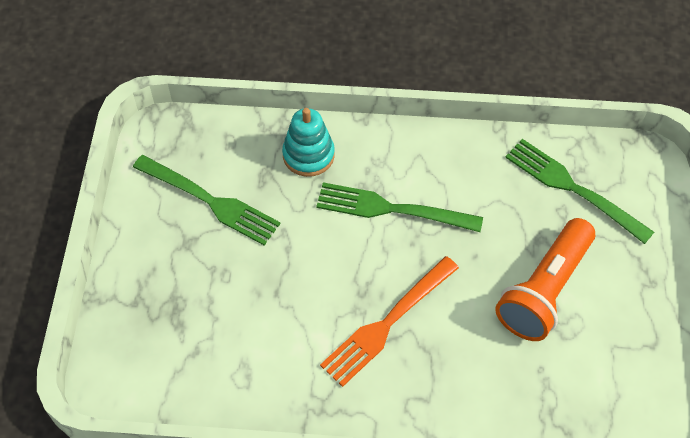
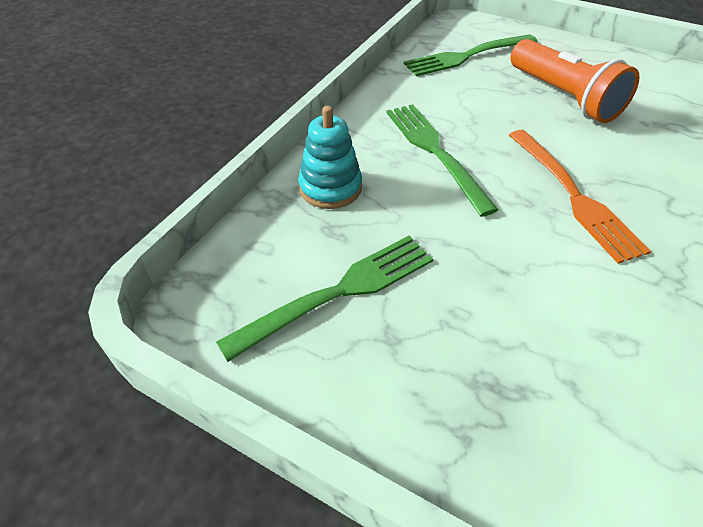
camera: 65 degrees left, 10 degrees down
green fork [316,182,483,232] -> green fork turned 120 degrees clockwise [387,104,499,217]

